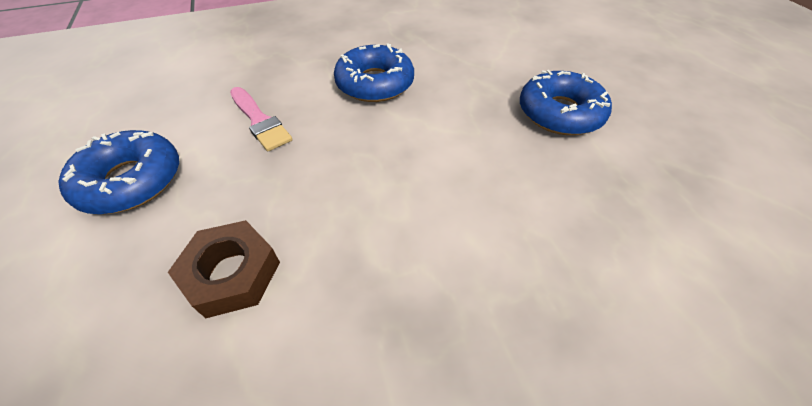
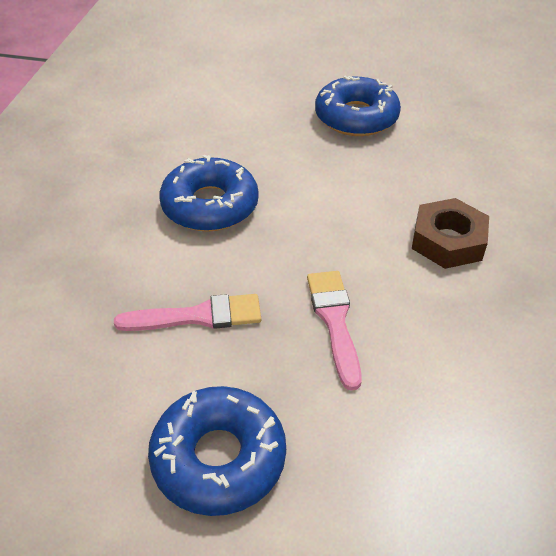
camera: 60 degrees left, 5 degrees down
brown nut [168,220,280,318] -> brown nut moved to [412,198,489,269]
none -> pink brush [307,271,362,391]

